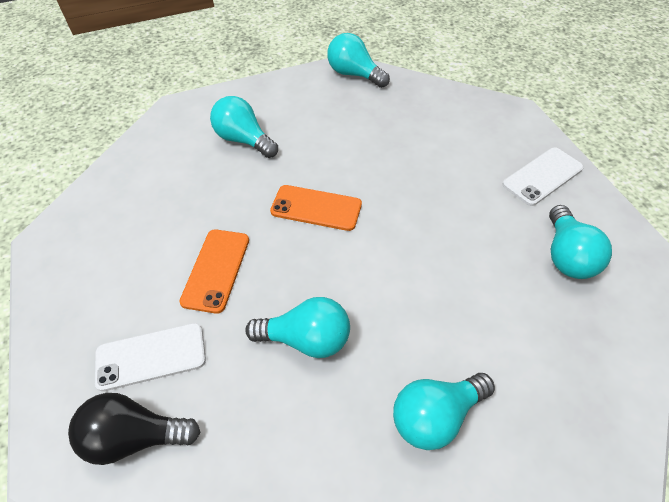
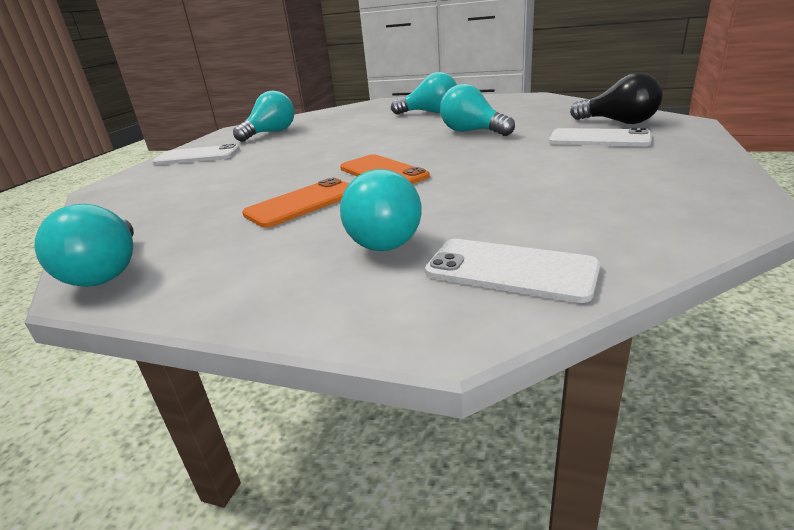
camera: 140 degrees left, 25 degrees down
orange phone [179,229,249,314] -> orange phone moved to [242,178,350,228]
none -> white phone [425,239,601,303]

